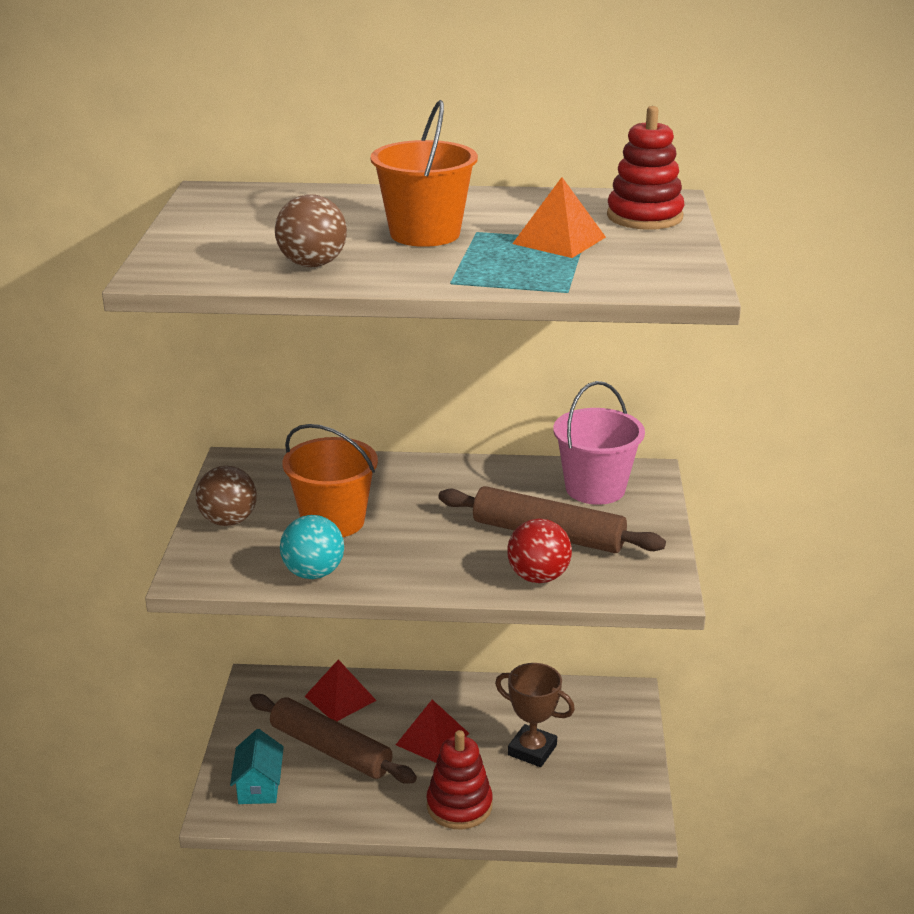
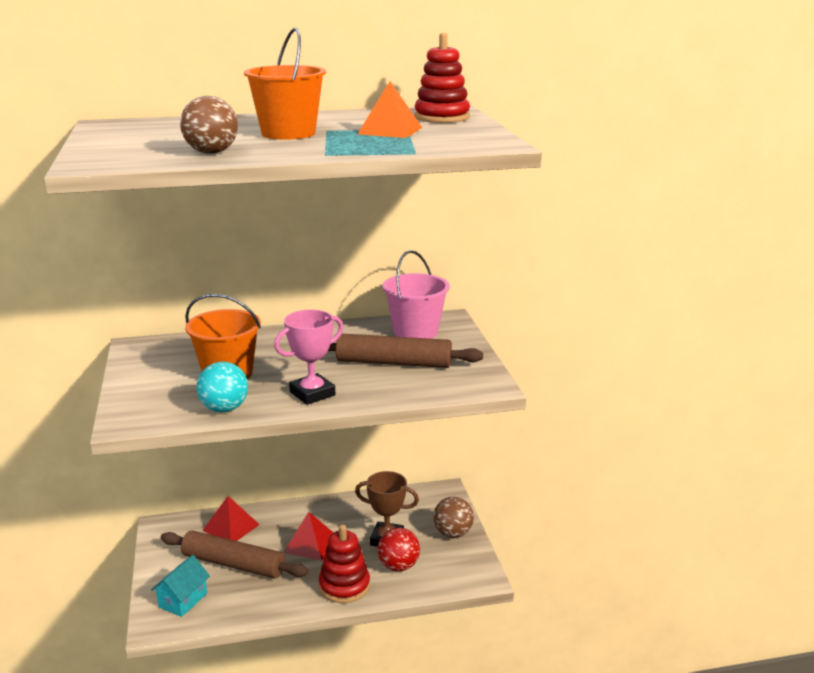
camera: 15 degrees left, 5 degrees down
brown ball [196,466,257,526] -> brown ball moved to [433,497,474,538]
turquoise house [230,729,284,804] -> turquoise house turned 45 degrees clockwise [151,555,210,617]
red ball [507,519,572,583] -> red ball moved to [378,528,420,571]
none -> pink trophy [274,310,344,405]

